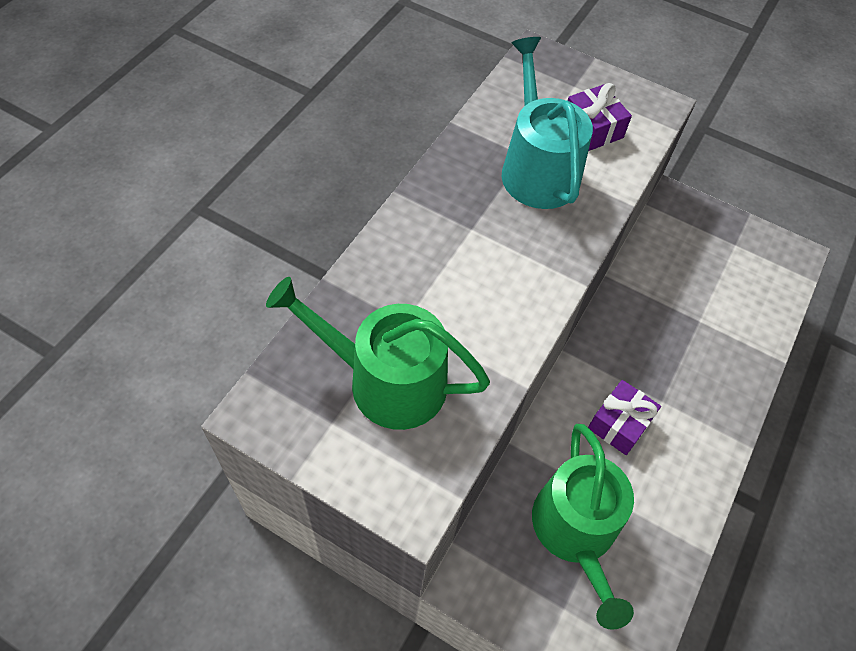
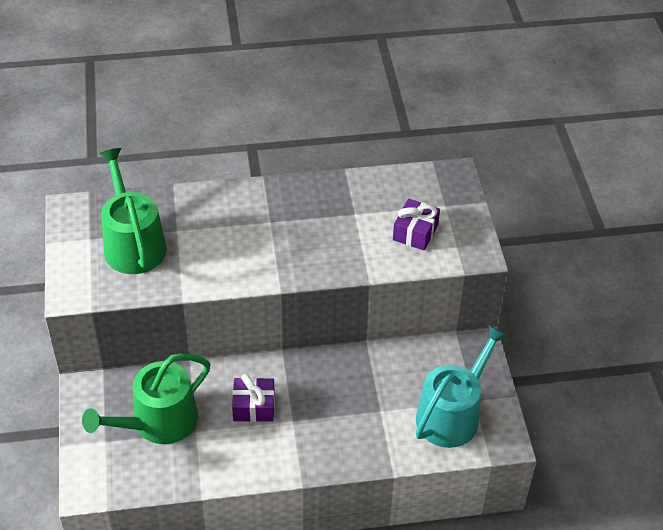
camera: 55 degrees right, 10 degrees down
turquoise watering can [502,37,593,209] -> turquoise watering can moved to [416,325,508,448]

